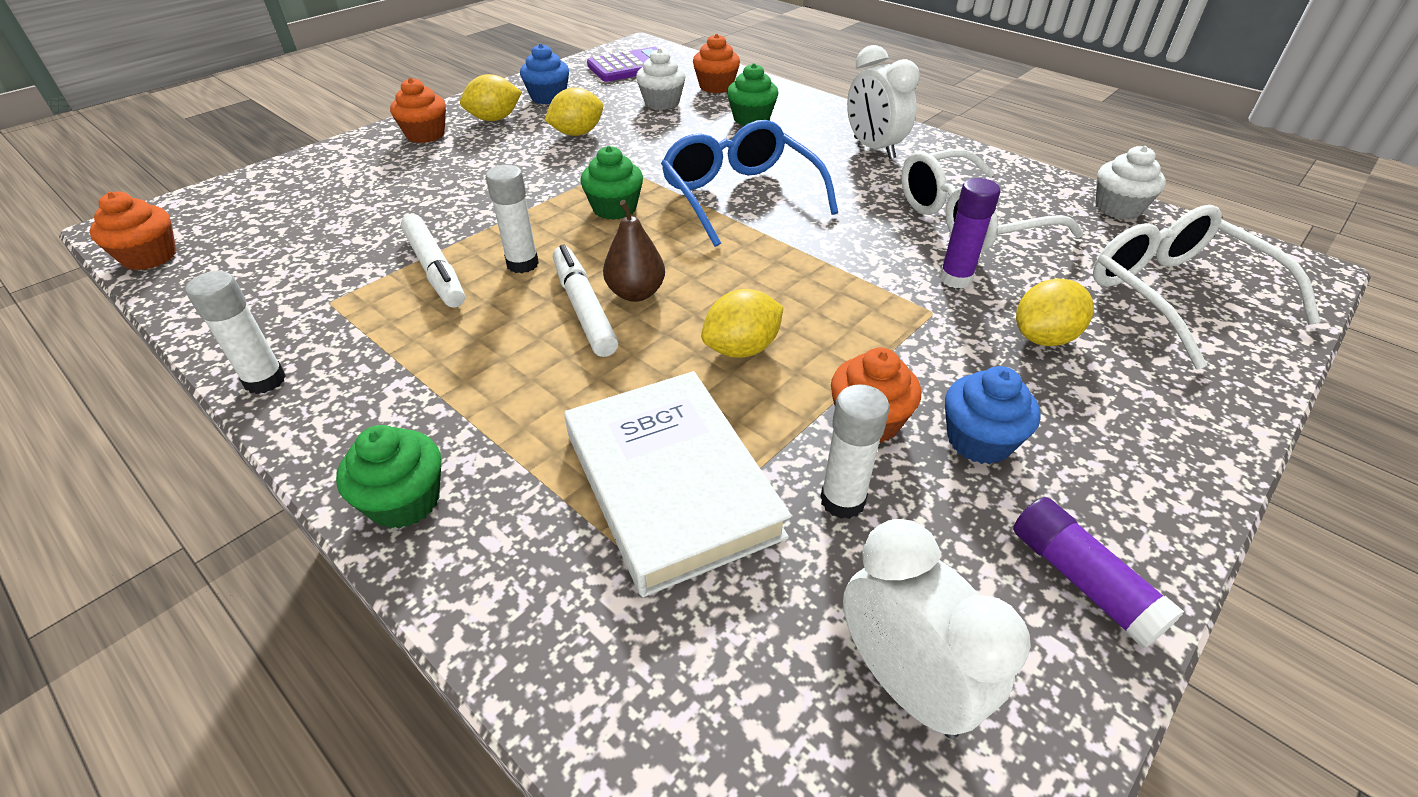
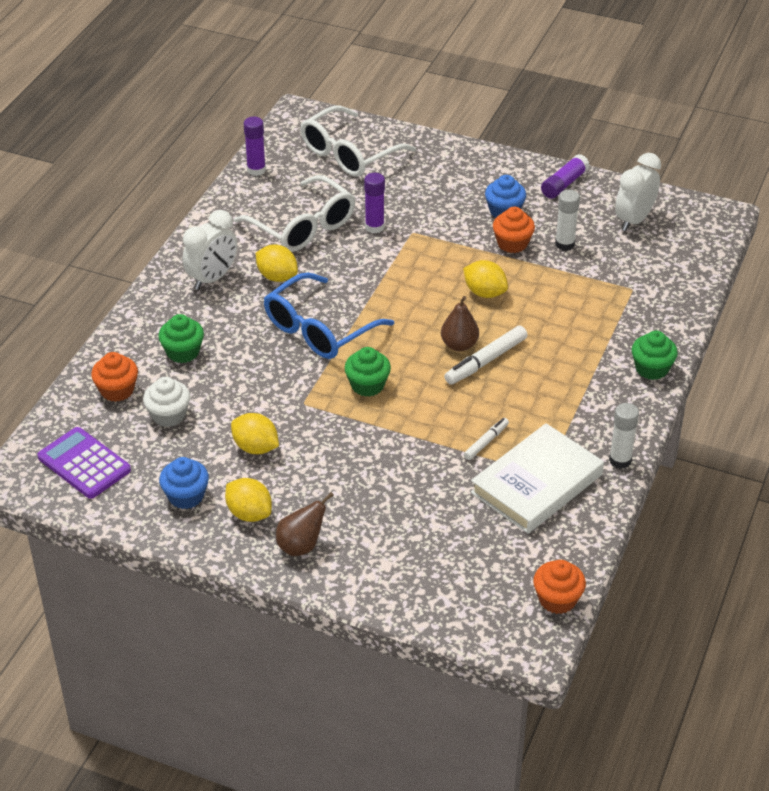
camera: 110 degrees left, 0 degrees up
orange cupcake [390,78,446,143] -> brown pear [276,492,334,556]
white marker [401,214,465,308] -> white marker [464,418,509,460], size x0.59
white glue stick [486,165,539,273] -> none
white book [564,371,791,597] -> white book moved to [471,423,604,534]
yellow lemon [1016,279,1094,346] -> yellow lemon moved to [256,244,298,282]
white cupcake [1095,146,1166,220] -> purple glue stick [244,117,266,176]

